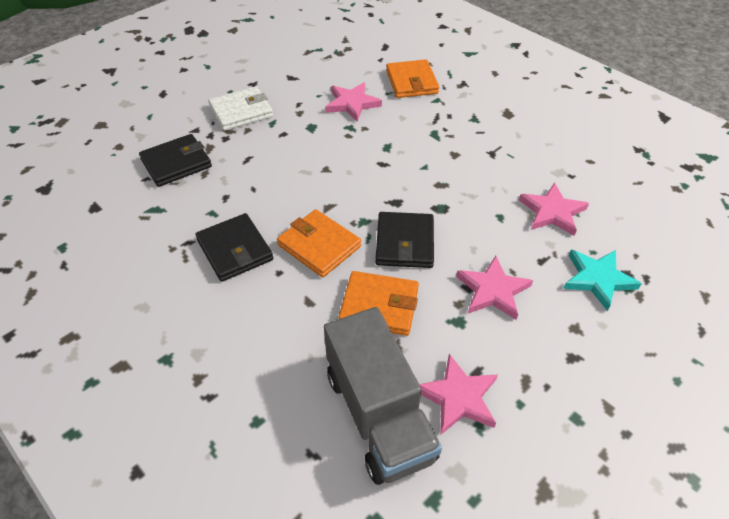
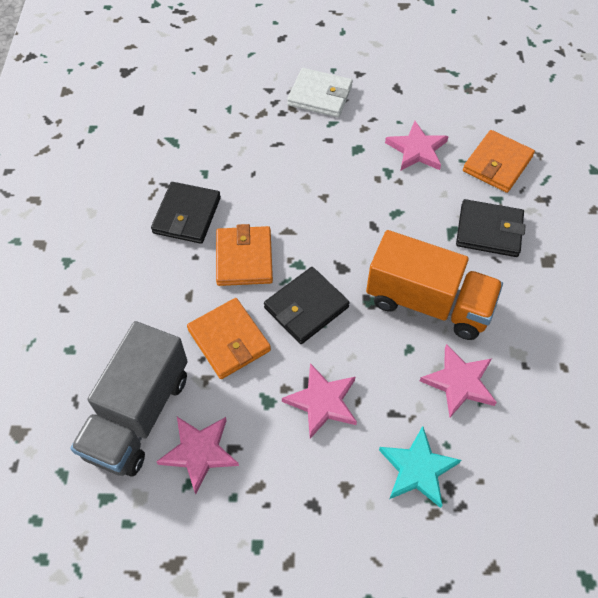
camera: 45 degrees right, 10 degrees up
black wallet [139,134,212,187] -> black wallet moved to [456,199,526,257]
none -> orange truck [366,230,503,340]

